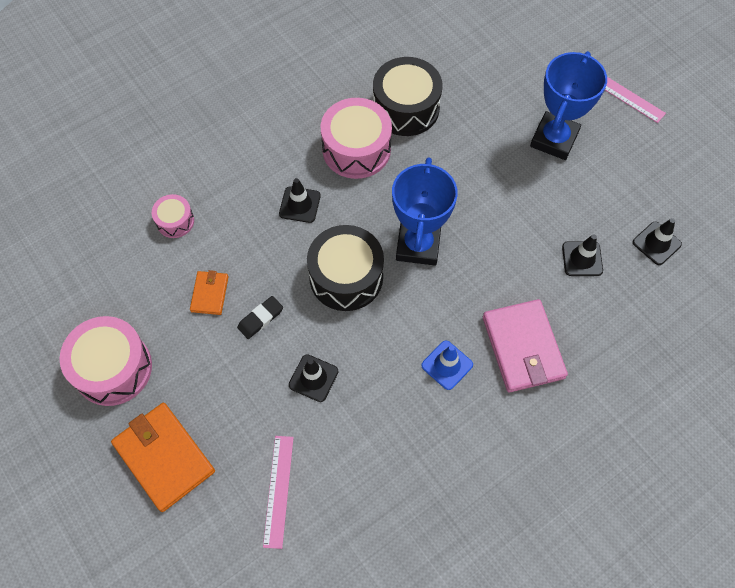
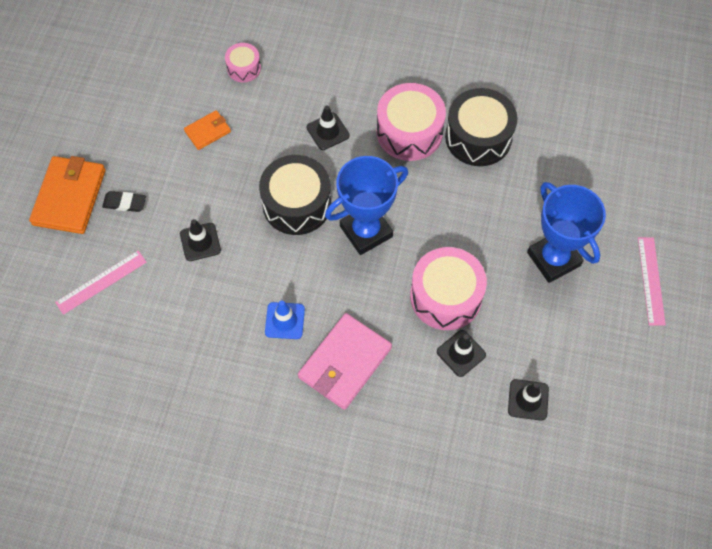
camera: 50 degrees right, 0 degrees up
pink drum [59,316,152,406] -> pink drum moved to [410,247,487,330]
black eraser [237,296,283,339] -> black eraser moved to [102,191,146,212]
blue trophy [530,51,607,160] -> blue trophy turned 75 degrees clockwise [527,182,606,283]

